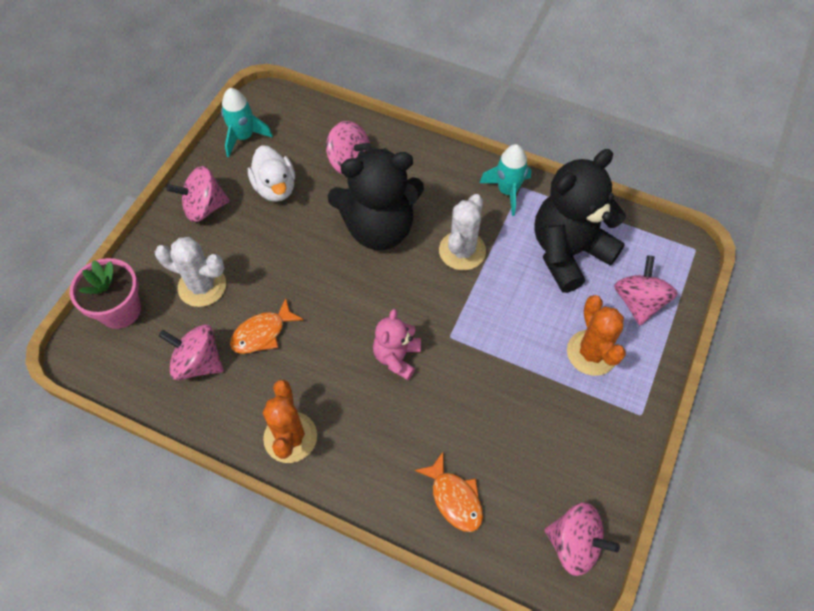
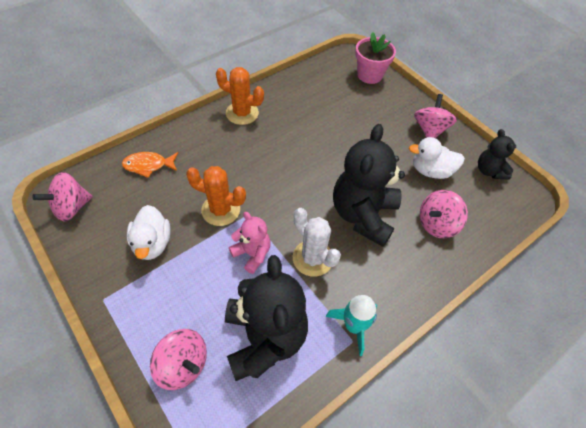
camera: 115 degrees right, 5 degrees down
white cactus [155,237,226,307] -> none
pink spinning top [158,324,223,380] -> none
turquoise rocket [221,88,273,157] -> black teddy bear [478,129,516,179]
orange fish [230,298,304,354] -> none
pink teddy bear [373,309,421,380] -> pink teddy bear moved to [229,212,270,274]
orange cactus [567,295,626,376] -> orange cactus moved to [186,166,246,226]
none -> white duck [127,205,171,260]

